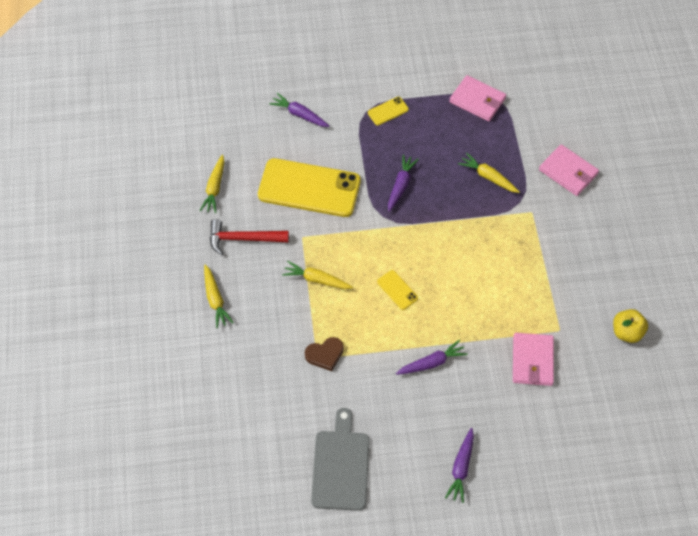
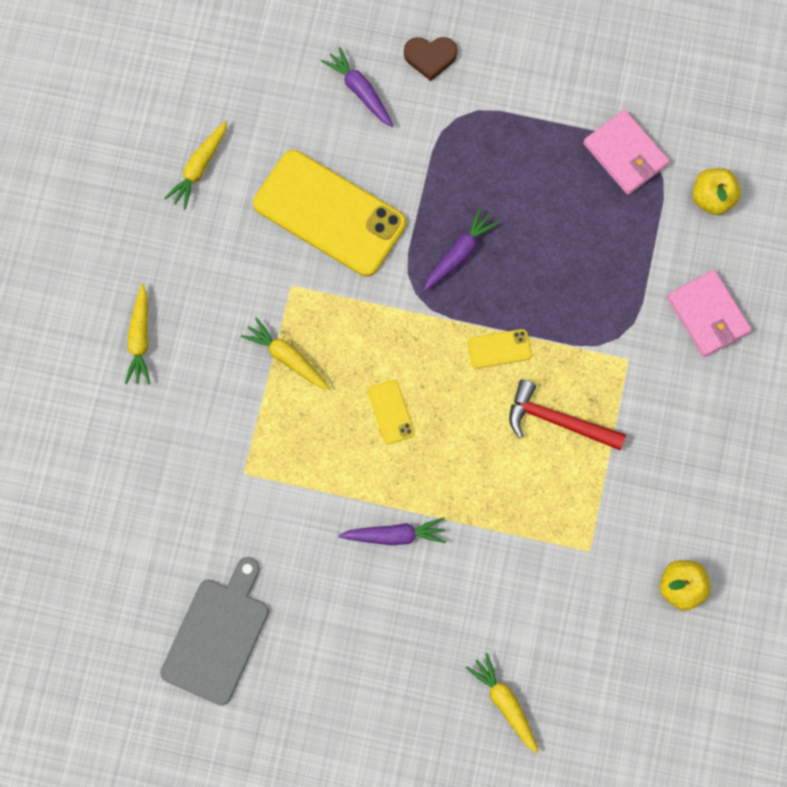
camera: 20 degrees right, 15 degrees up
red hammer [210,219,289,255] -> red hammer moved to [509,380,626,450]
brown heart [305,337,344,371] -> brown heart moved to [404,37,458,81]
yellow phone [368,97,409,126] -> yellow phone moved to [468,329,532,369]
purple carrot [445,428,474,503] -> none
yellow carrot [458,153,520,193] -> yellow carrot moved to [466,653,539,754]
pink wallet [513,333,554,386] -> none
none -> yellow apple [693,168,741,215]

